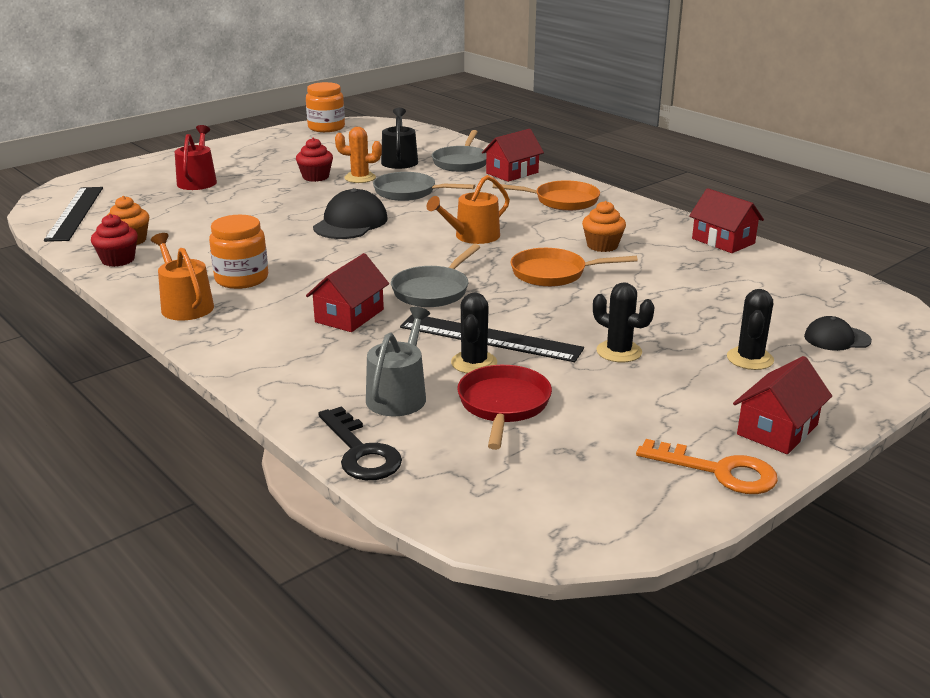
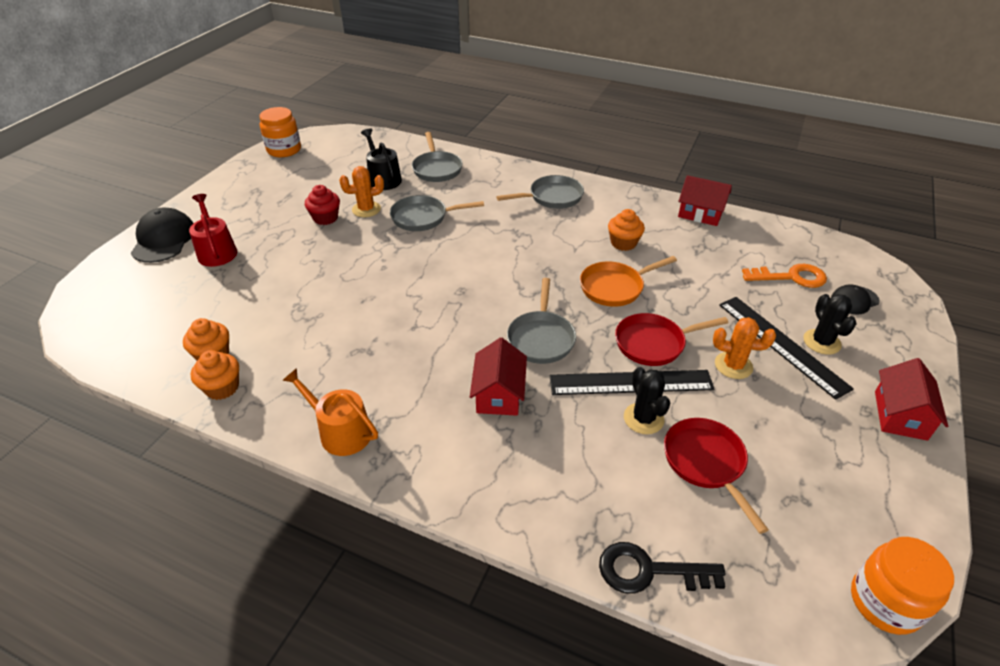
camera: 25 degrees left, 15 degrees up
black ruler [44,187,103,242] -> black ruler moved to [719,297,854,400]
red cupcake [91,214,138,267] -> orange cupcake [191,350,239,400]
orange jar [209,215,268,289] -> orange jar moved to [851,537,954,635]
black cap [313,188,388,239] -> black cap moved to [131,208,194,263]
black key [318,406,402,480] -> black key turned 150 degrees clockwise [599,542,726,594]
grey watering can [366,307,430,416] -> none
orange watering can [427,175,510,244] -> none
red house [482,129,544,182] -> none
orange pan [493,180,600,211] -> grey pan [496,175,584,209]
black cactus [593,282,654,362] -> orange cactus [713,317,776,379]
orange key [636,439,778,494] -> orange key moved to [742,264,827,288]
none -> red pan [615,313,729,366]

